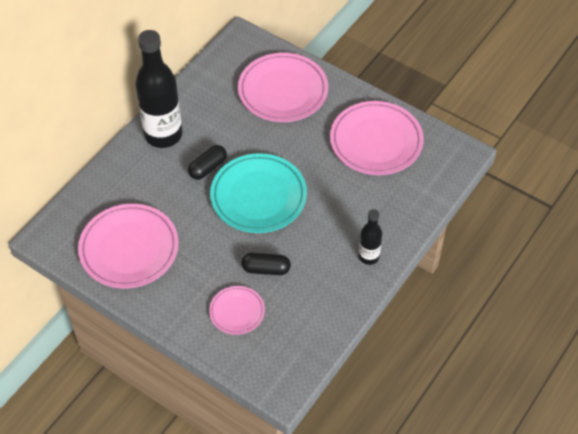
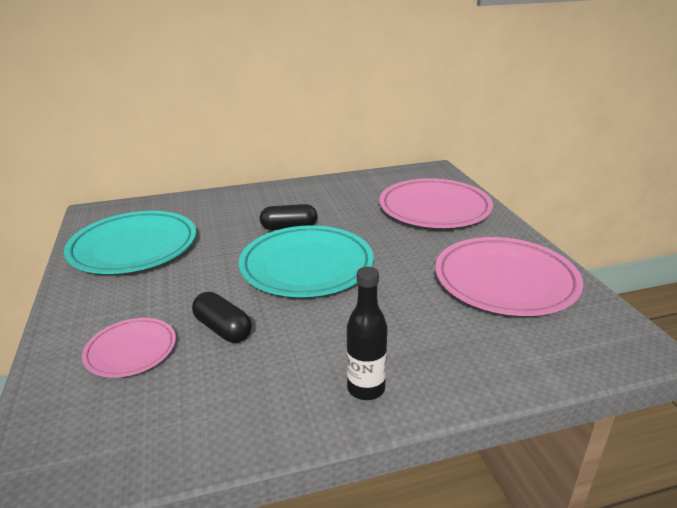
camera: 40 degrees right, 25 degrees down
pink plate [78,204,179,288] -> turquoise plate [64,211,196,274]
black bottle [135,30,182,148] -> none

